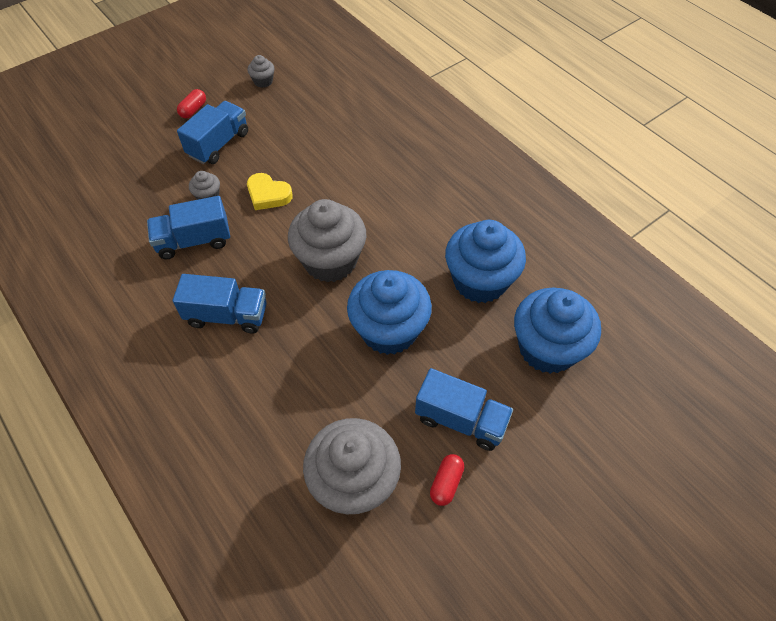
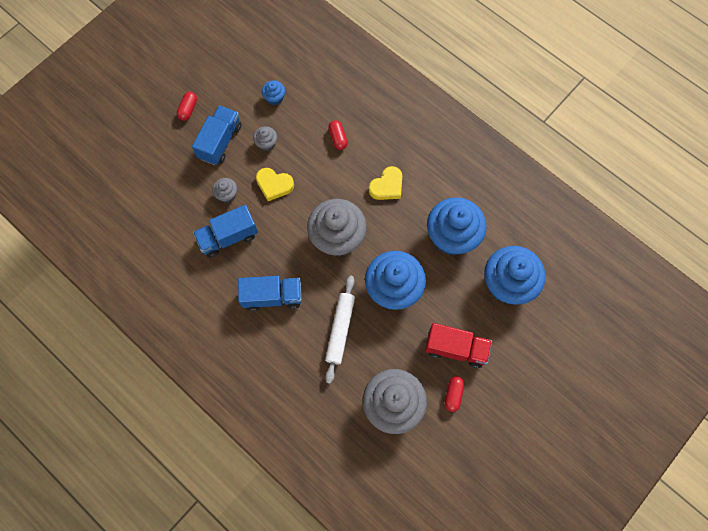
camera: 10 degrees left, 15 degrees up
grey cupcake [247,55,275,88] -> grey cupcake moved to [253,126,277,151]
blue truck [415,368,513,451] -> red truck [425,323,492,368]
none -> blue cupcake [262,80,285,105]
none -> white rolling pin [325,275,355,384]
none -> red capsule [328,120,348,150]
none -> yellow heart [369,166,402,200]

